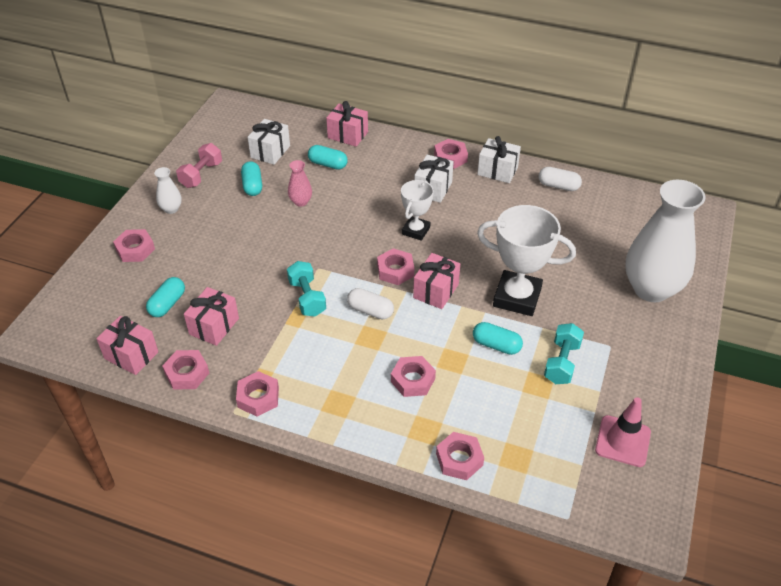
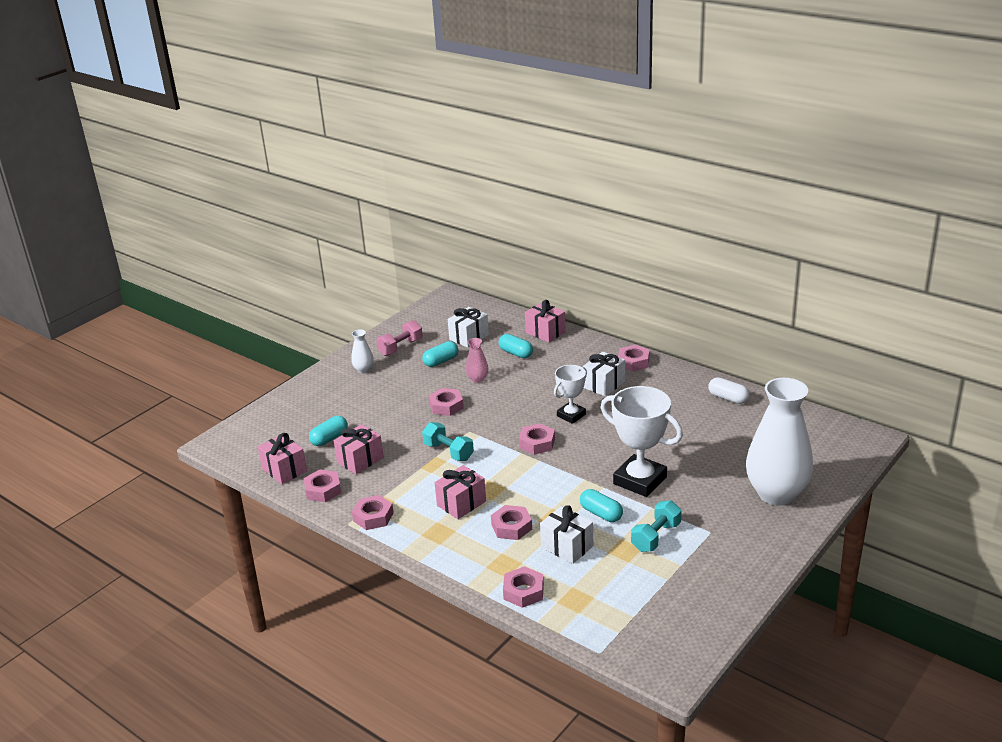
camera: 20 degrees right, 15 degrees down
pink nut [113,229,155,262] -> pink nut moved to [429,388,464,416]
turquoise capsule [241,161,262,196] -> turquoise capsule turned 45 degrees clockwise [422,341,459,367]
turquoise dumbbell [287,261,326,317] -> turquoise dumbbell turned 45 degrees counterclockwise [422,422,474,461]
white capsule [347,288,394,319] -> none
pink gift [413,253,460,309] -> pink gift moved to [435,465,486,519]
white gift [477,136,521,183] -> white gift moved to [540,505,593,564]
pink traffic cone [595,397,651,467] -> none

